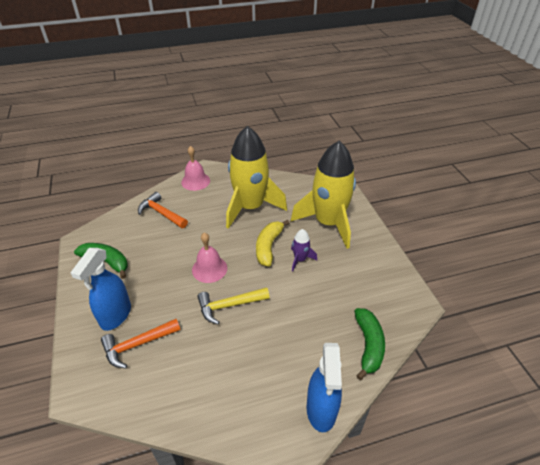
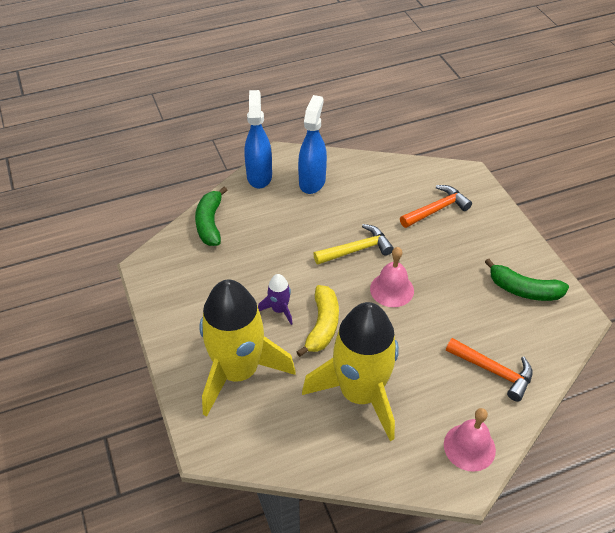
camera: 175 degrees right, 5 degrees up
blue spray bottle [71,248,131,331] -> blue spray bottle moved to [298,95,327,194]

